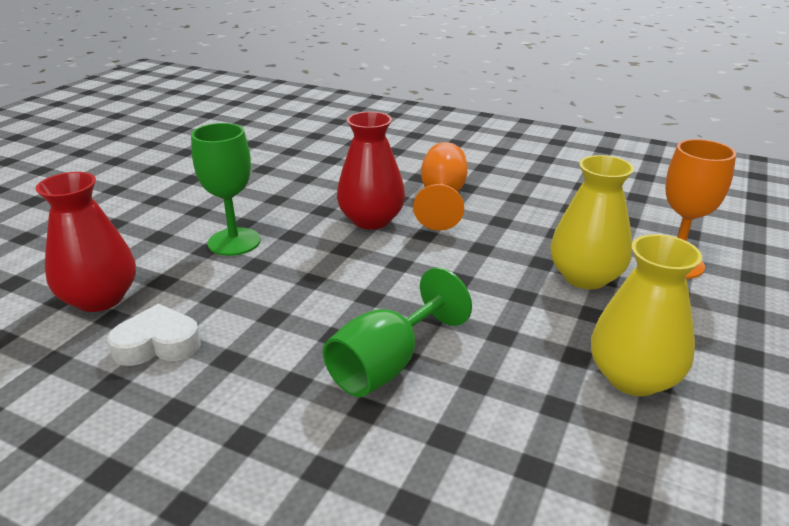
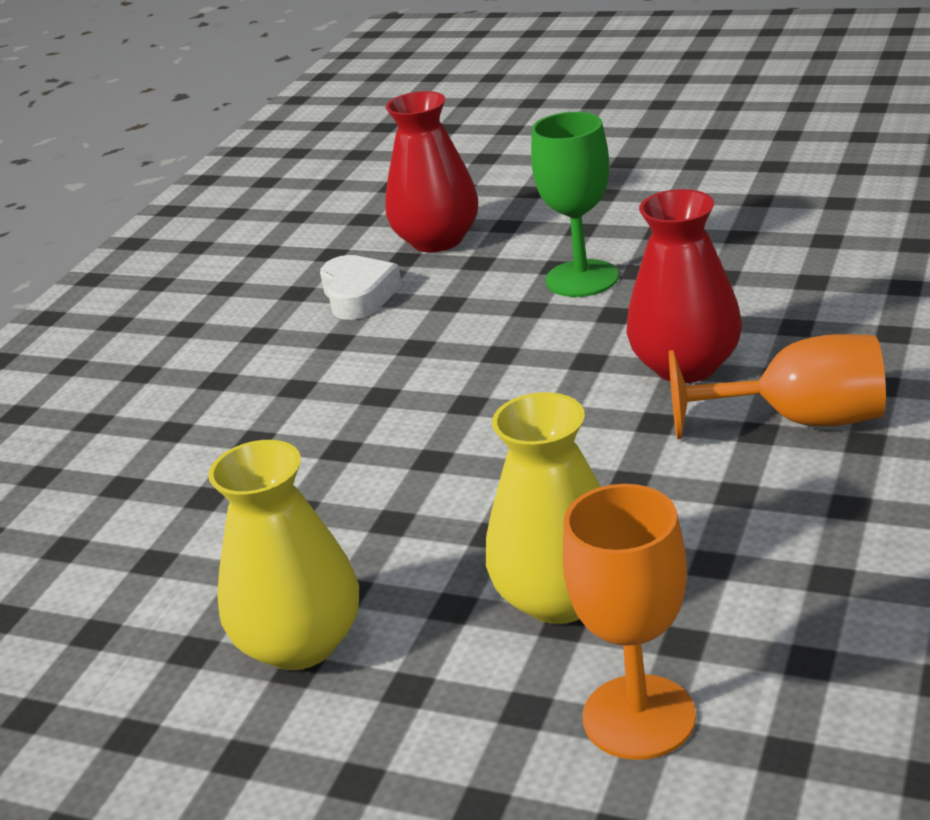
camera: 90 degrees right, 0 degrees up
green goblet [323,267,472,397] -> none

